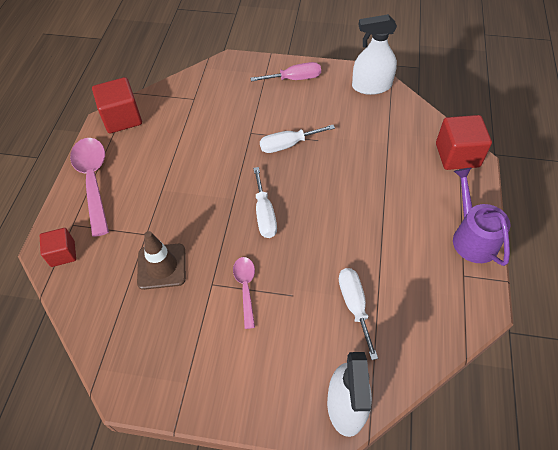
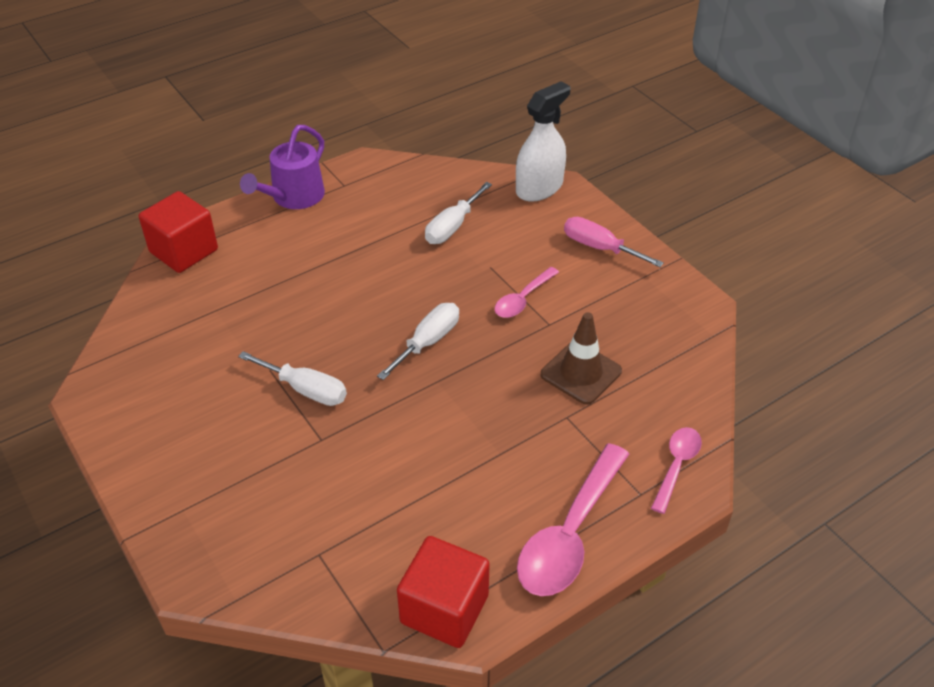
camera: 135 degrees left, 10 degrees down
red cube [40,228,76,267] -> pink spoon [651,427,702,514]
pink screwdriver [250,62,321,81] -> pink screwdriver moved to [564,217,664,267]
white spray bottle [352,14,397,95] -> none

